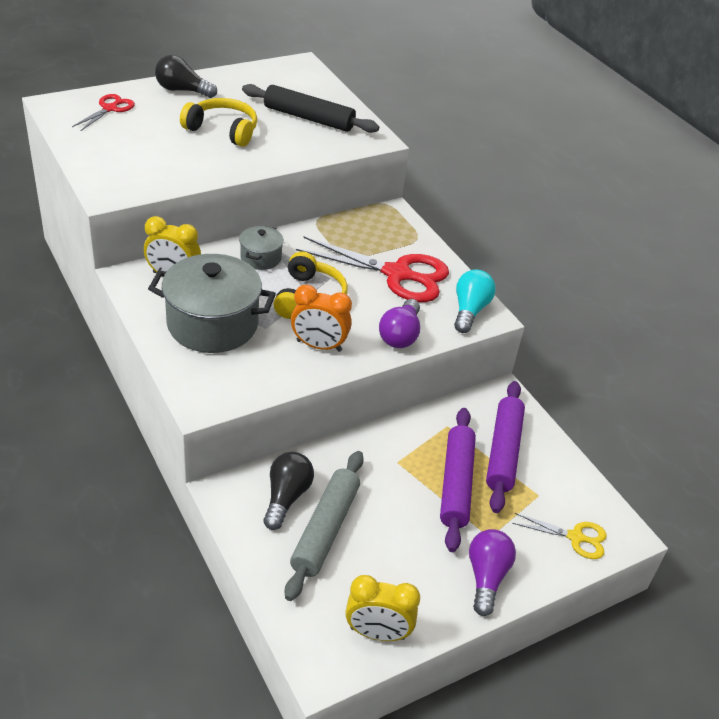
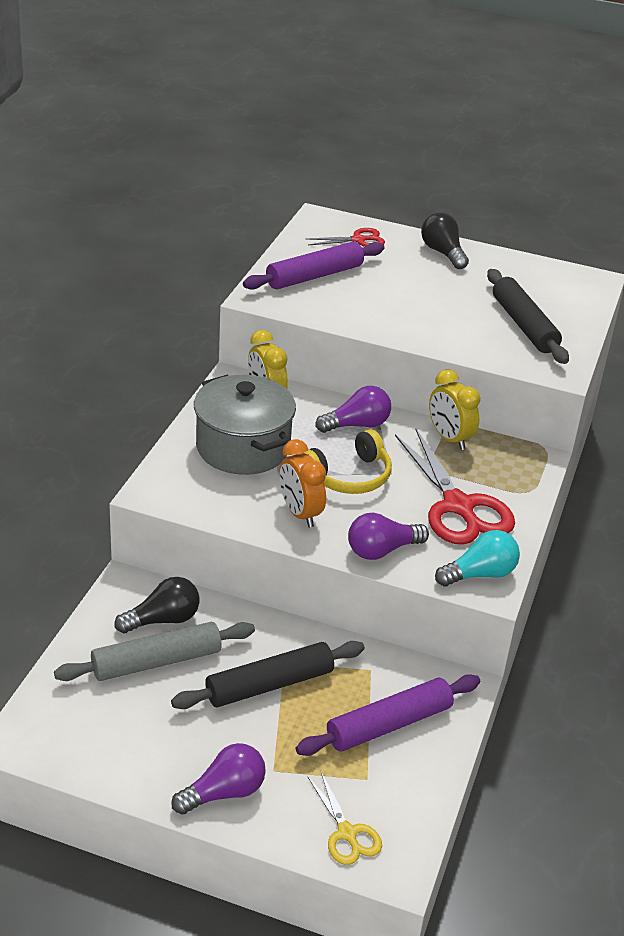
camera: 50 degrees right, 5 degrees down
yellow headphones [180,98,257,147] -> none
grey pot [239,226,284,270] -> purple light bulb [316,386,391,433]
yellow clock [346,575,420,641] -> yellow clock moved to [429,369,480,450]
purple rolling pin [440,408,476,552] -> purple rolling pin moved to [243,242,385,290]
none -> black rolling pin [171,641,365,709]

